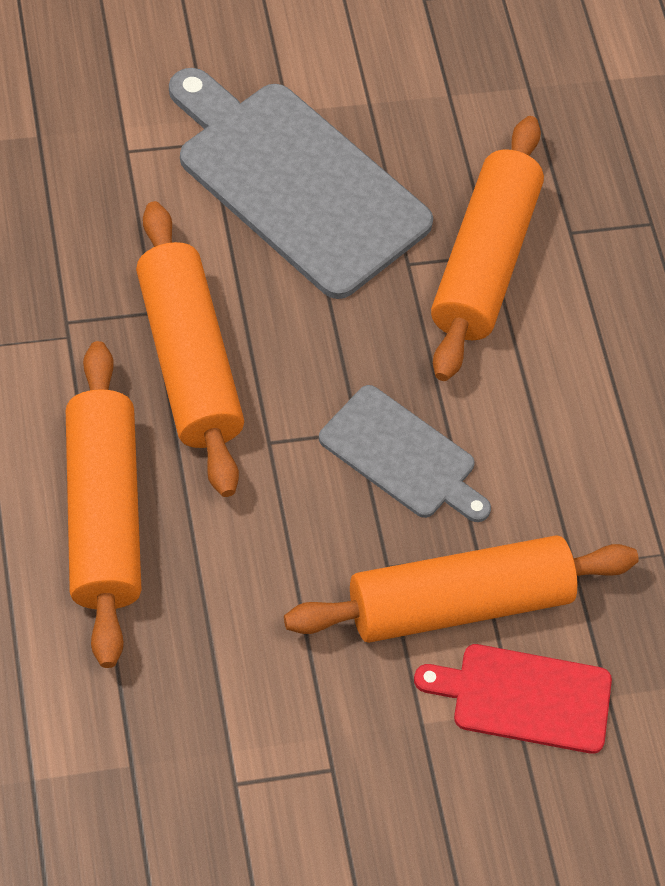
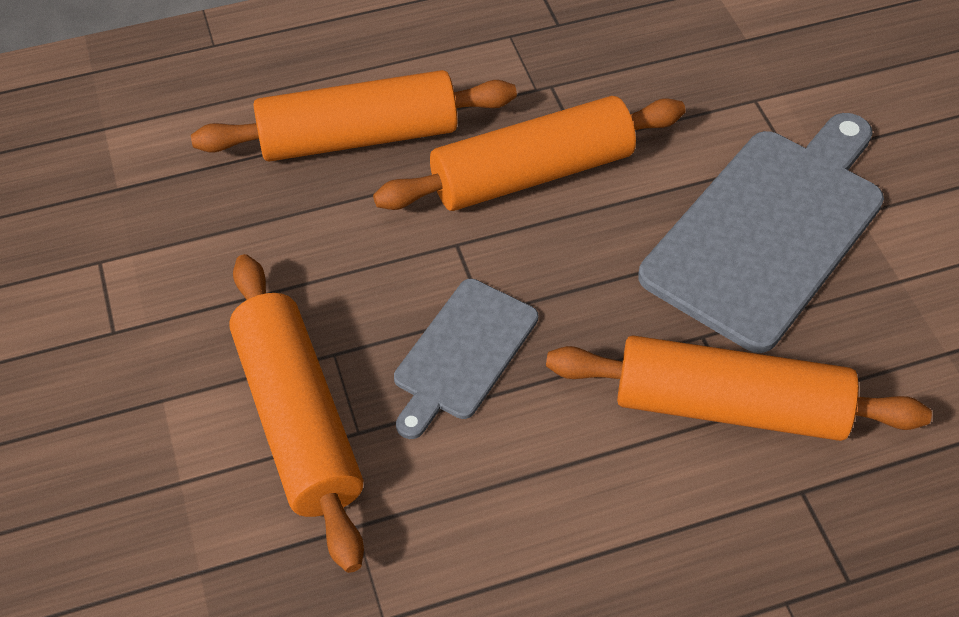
camera: 90 degrees right, 5 degrees down
red cutting board [414,644,612,754] -> none

